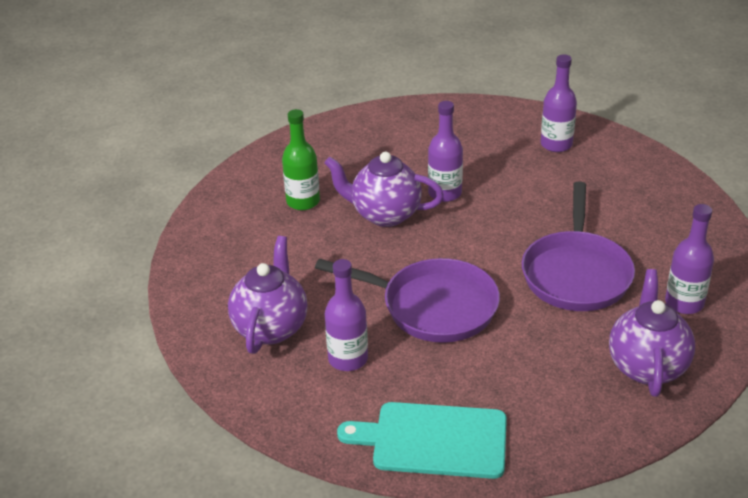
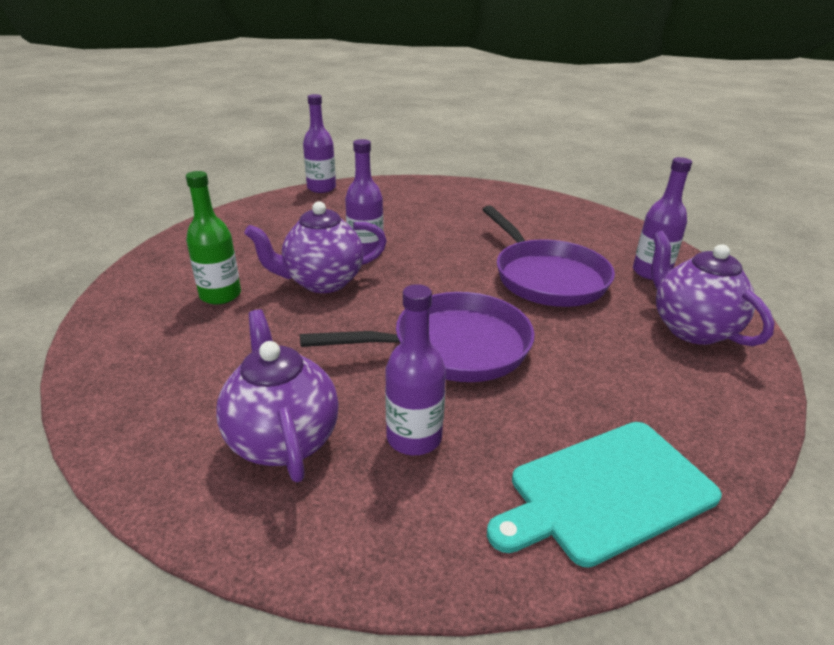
camera: 35 degrees left, 5 degrees down
purple bottle [541,54,577,152] -> purple bottle moved to [303,94,336,193]

